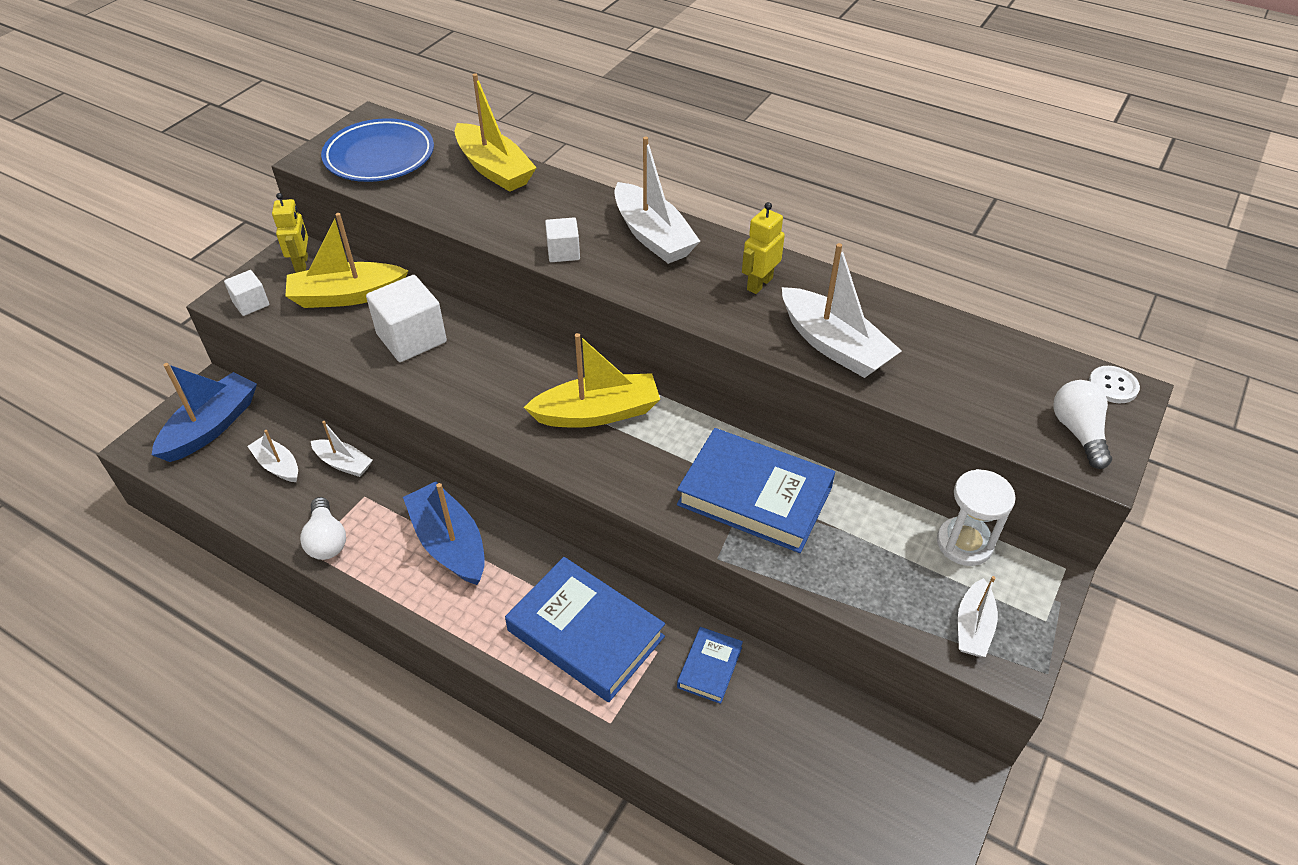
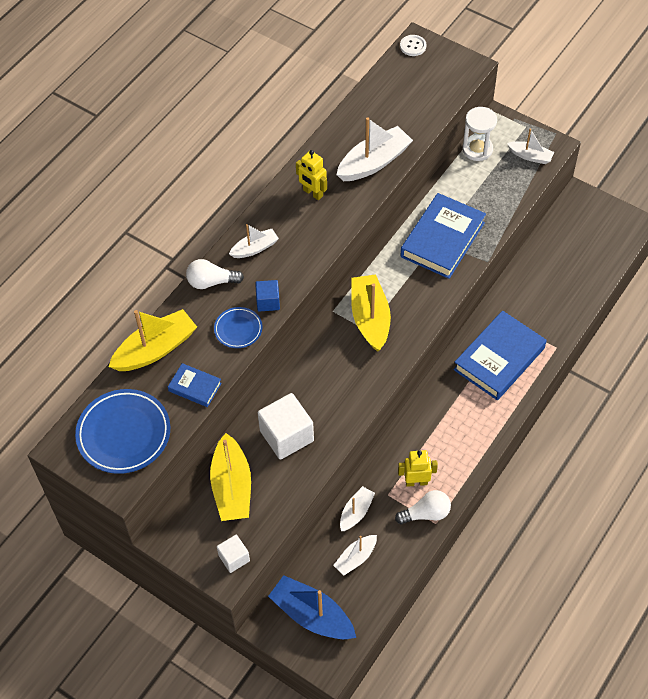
camera: 85 degrees left, 10 degrees up
yellow robot [272,193,308,273] -> yellow robot moved to [398,450,438,487]
blue boat [403,481,485,585] -> none
white cube [545,217,580,262] -> blue cube [255,280,280,312]
white boat [614,137,700,264] -> white boat [229,224,279,258], size x0.57
blue book [677,627,743,704] -> blue book moved to [168,363,222,407]
white light bulb [1053,380,1112,469] -> white light bulb moved to [186,259,244,289]
none -> blue plate [214,307,262,348]

